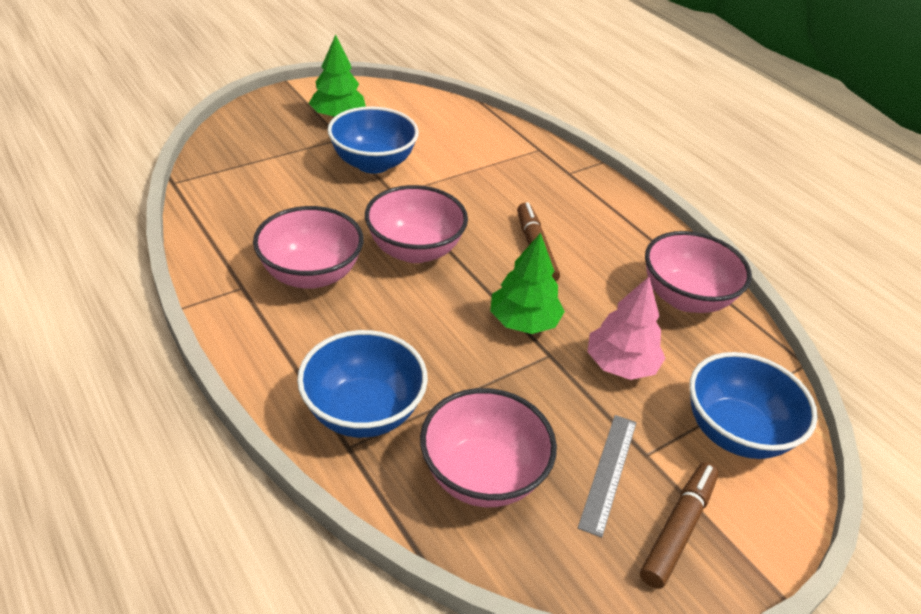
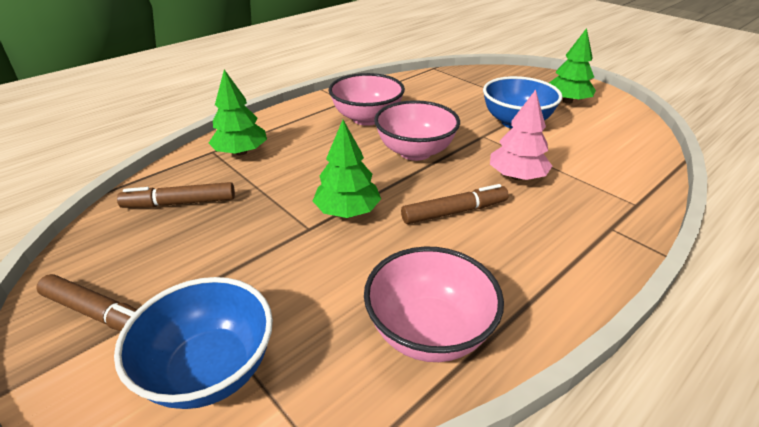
camera: 85 degrees right, 5 degrees down
blue bowl [297,330,428,438] -> green tree [209,70,267,156]
pink bowl [420,388,557,507] -> brown marker [117,182,235,208]
grey ruler [578,415,637,538] -> none
pink tree [587,277,665,380] -> pink tree moved to [490,90,552,180]

